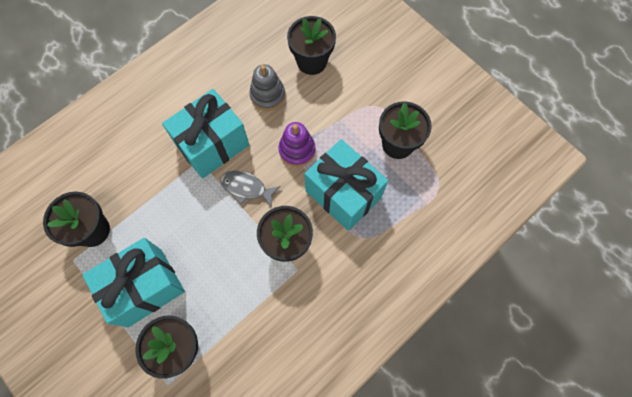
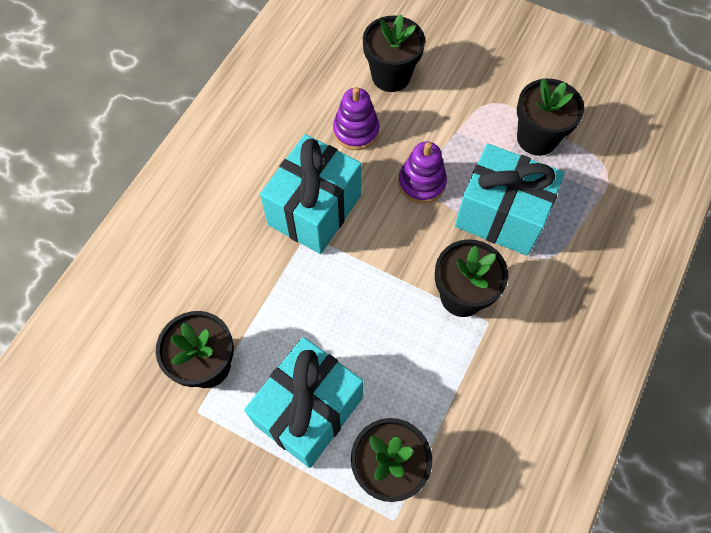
camera: 20 degrees left, 5 degrees down
grey fish [220,171,281,208] -> none
grey stacking toy [249,64,285,111] -> purple stacking toy [333,87,379,150]

